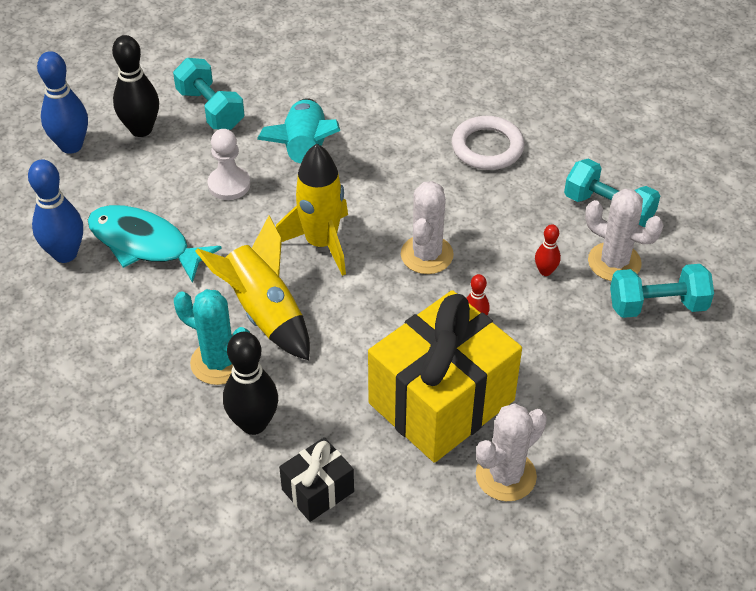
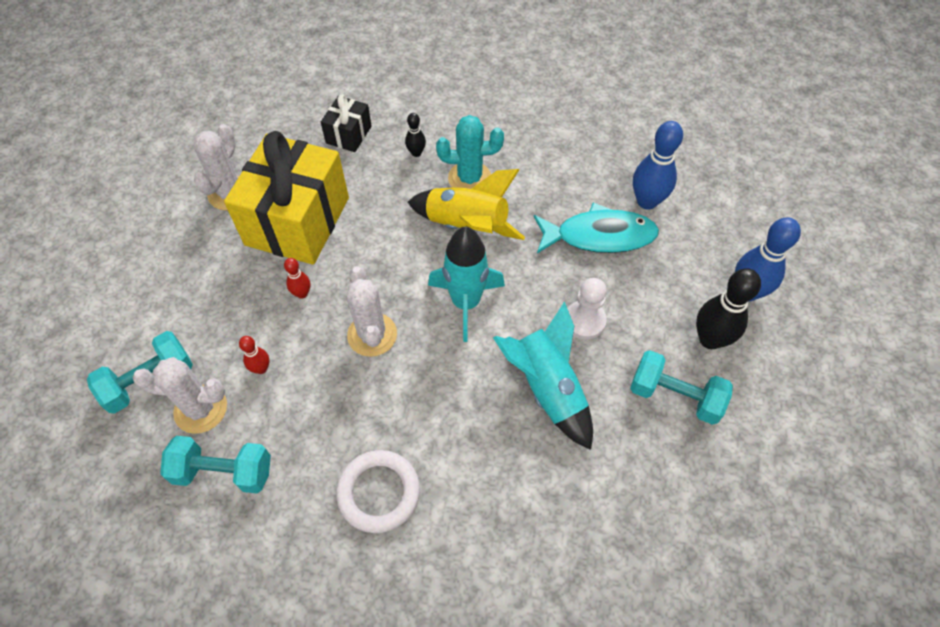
camera: 150 degrees right, 10 degrees up
black bowling pin [223,332,278,435] -> black bowling pin [405,113,426,157], size x0.52
yellow rocket [276,143,348,276] -> turquoise rocket [428,227,505,342]

